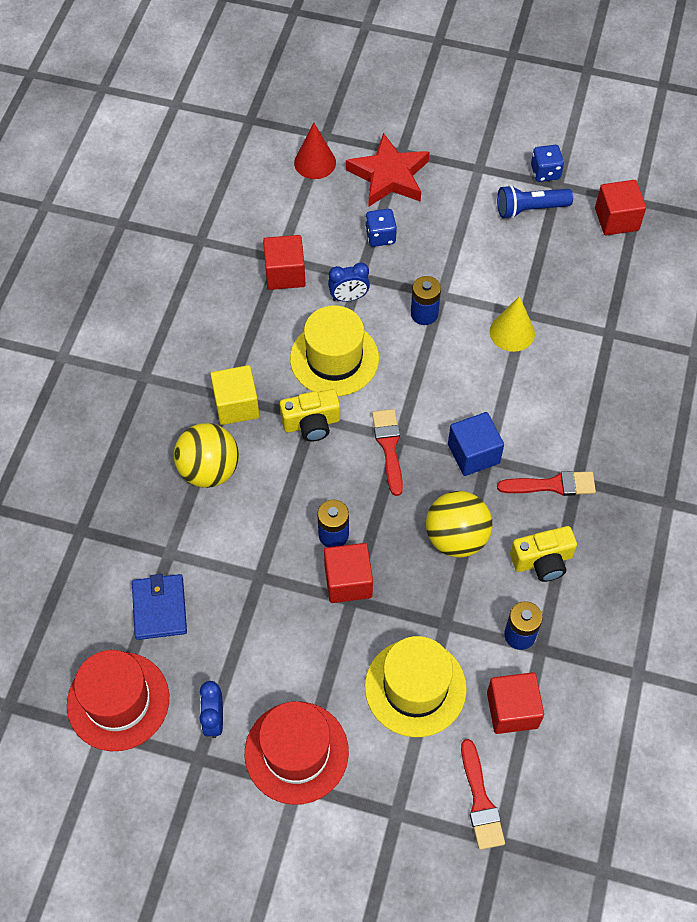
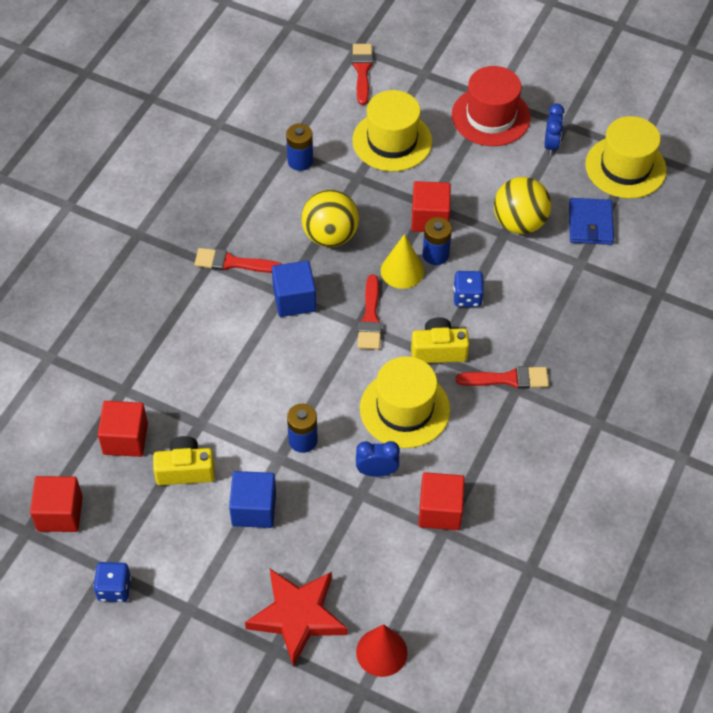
camera: 170 degrees left, 5 degrees down
red hat [67,650,169,751] -> yellow hat [585,116,667,199]
yellow ball [174,423,239,488] -> yellow ball moved to [494,177,551,234]
yellow cube [210,365,259,425] -> red brush [456,366,549,389]
blue dice [365,209,397,247] -> blue dice moved to [453,271,484,307]
red cube [487,672,544,734] -> red cube moved to [98,401,148,457]
yellow cone [490,296,535,352] -> yellow cone moved to [381,234,424,289]
blue flashlight [497,185,573,219] -> none
yellow camera [510,526,577,582] -> yellow camera moved to [153,436,215,485]
none -> blue cube [229,471,276,528]

